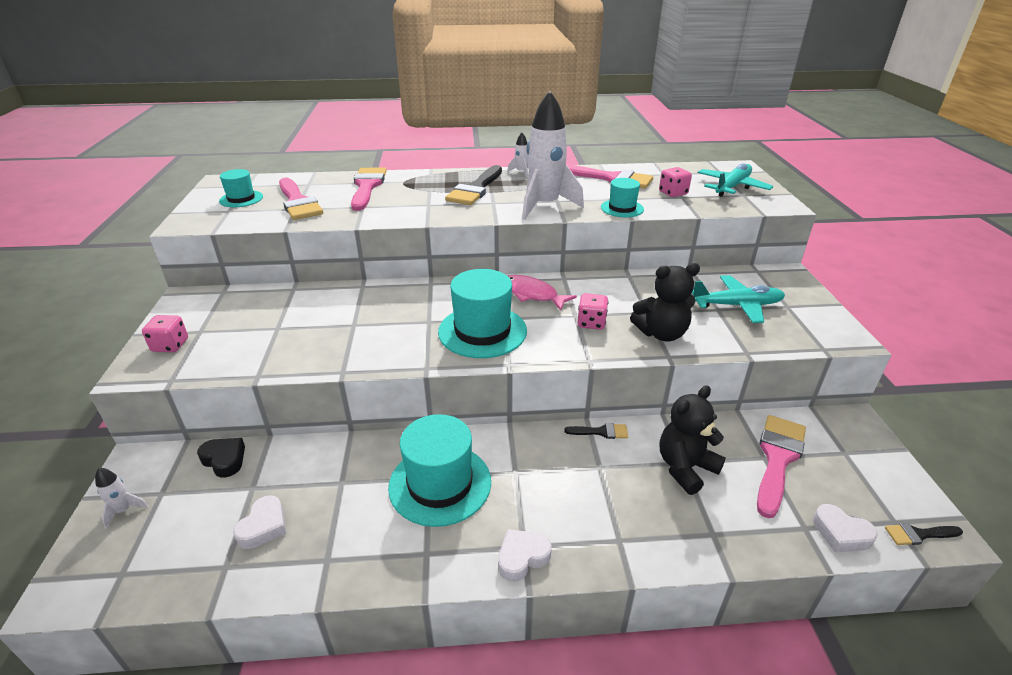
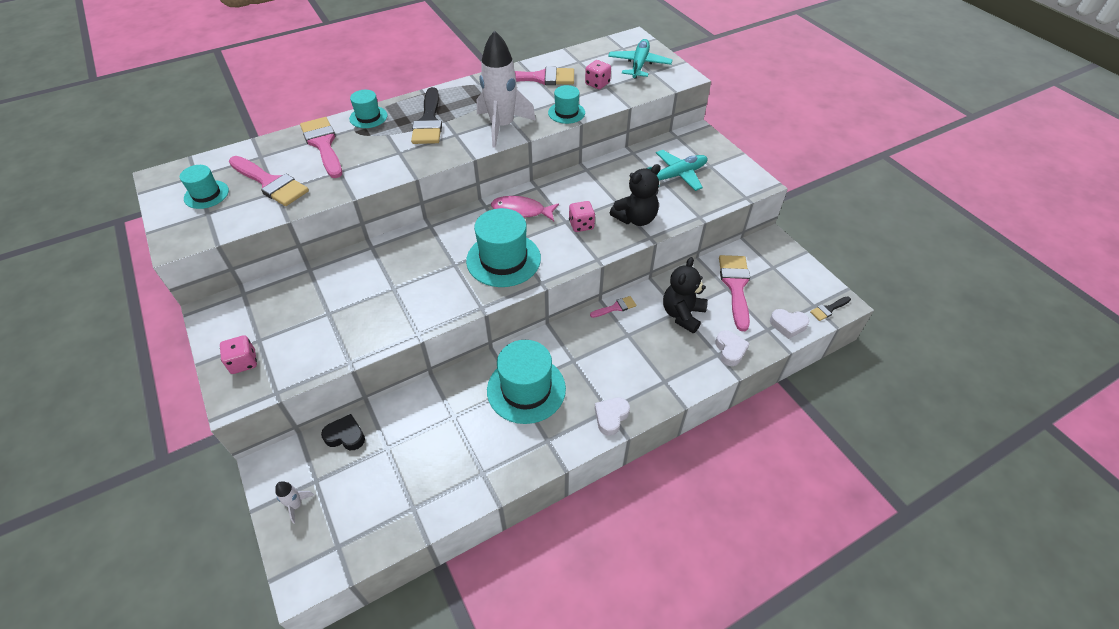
camera: 25 degrees left, 15 degrees up
white heart [233,495,286,549] -> white heart moved to [715,330,750,366]
white rocket [507,133,529,177] -> none
black brush [564,423,628,439] -> pink brush [590,296,636,318]
none -> turquoise hat [349,90,388,128]

